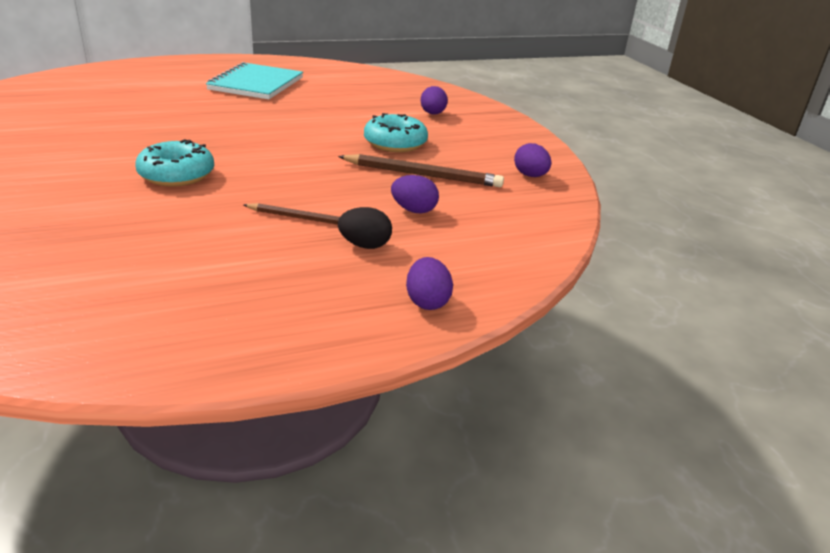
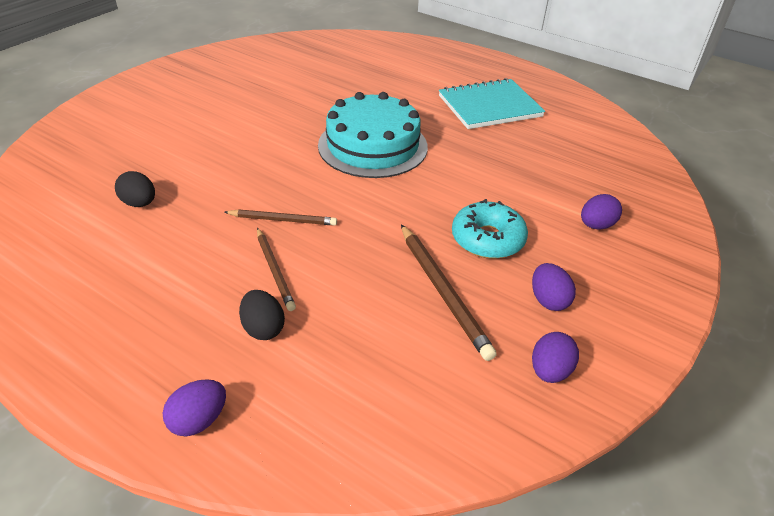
camera: 55 degrees right, 10 degrees up
turquoise donut [135,139,214,187] -> none
purple egg [391,175,439,213] -> purple egg moved to [532,263,576,311]
none -> black egg [115,171,155,207]
none -> brown pencil [224,210,337,226]
none -> turquoise cake [318,92,428,178]

